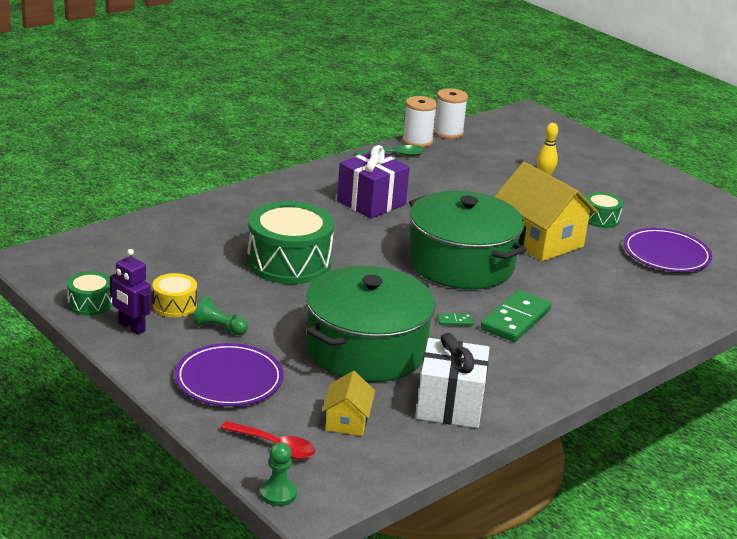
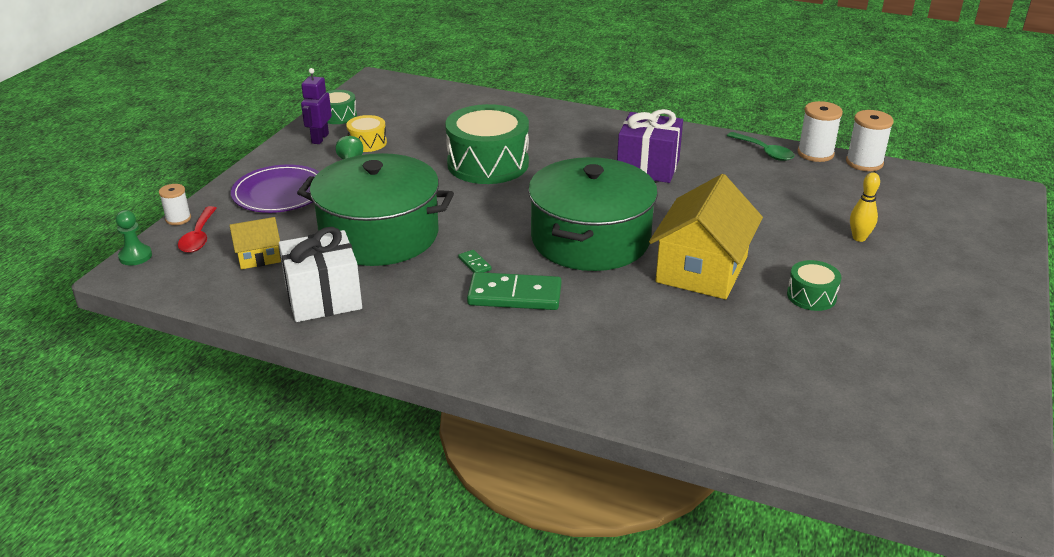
camera: 65 degrees right, 5 degrees up
purple plate [624,228,712,272] -> none
none -> white spool [159,184,191,225]

